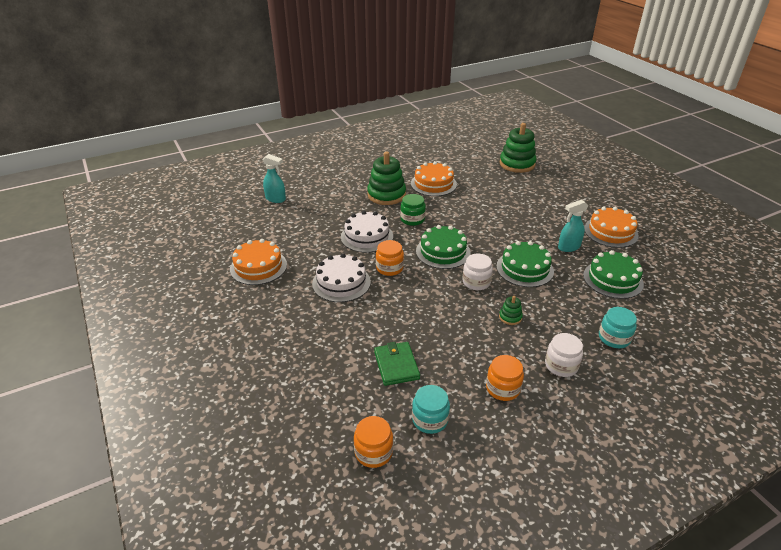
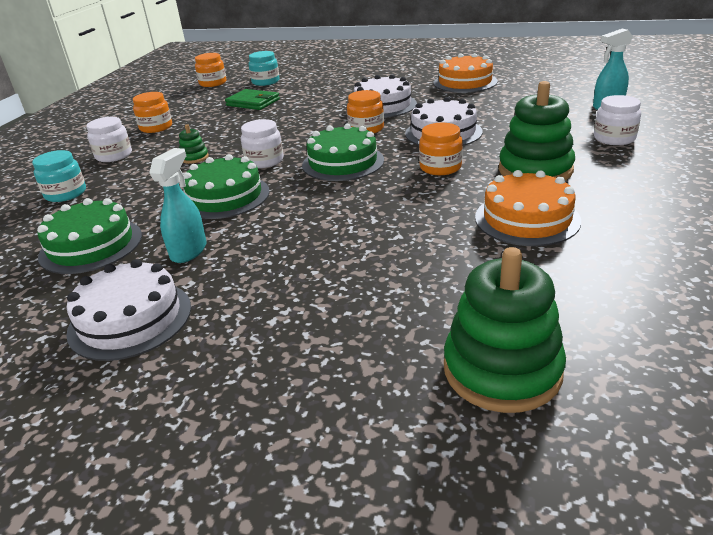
camera: 135 degrees right, 5 degrees down
green jar [400,194,426,226] -> orange jar [419,123,463,175]
turquoise jar [412,385,450,434] -> turquoise jar moved to [249,51,279,86]
orange cake [584,207,639,248] -> white cake [66,259,191,361]
none -> white jar [594,95,641,145]

